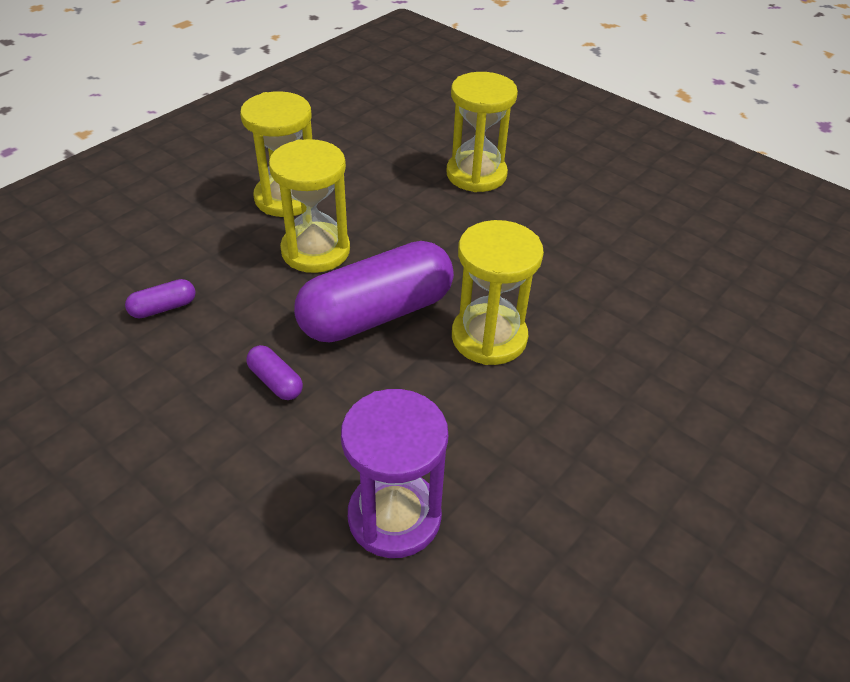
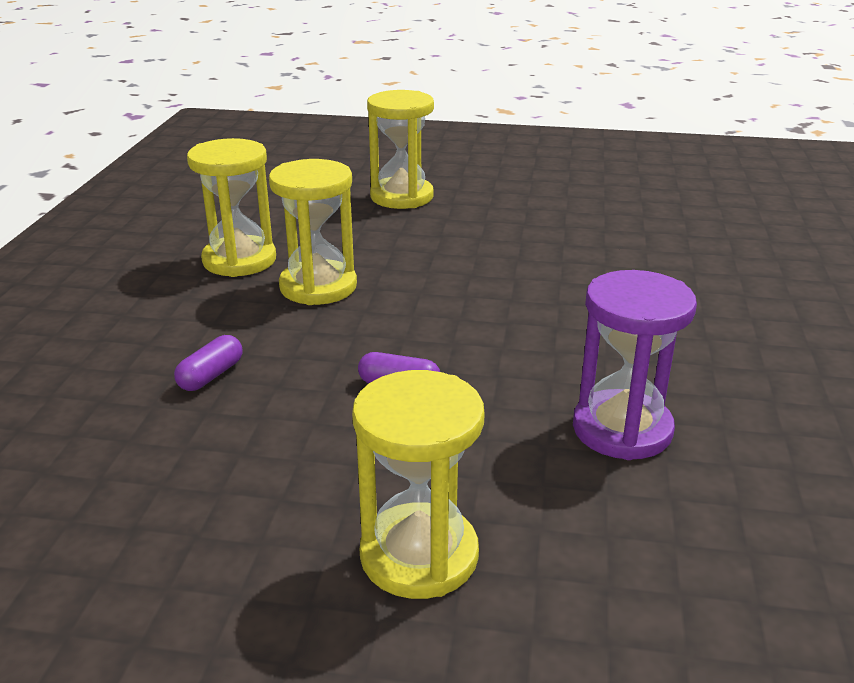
camera: 30 degrees left, 15 degrees down
purple capsule [294,241,454,343] -> none
yellow hourglass [452,220,544,365] -> yellow hourglass moved to [352,370,485,599]

